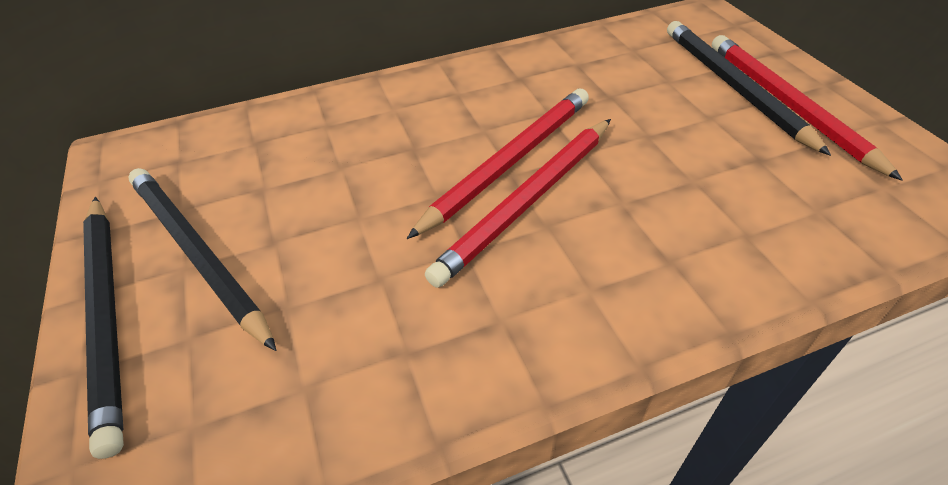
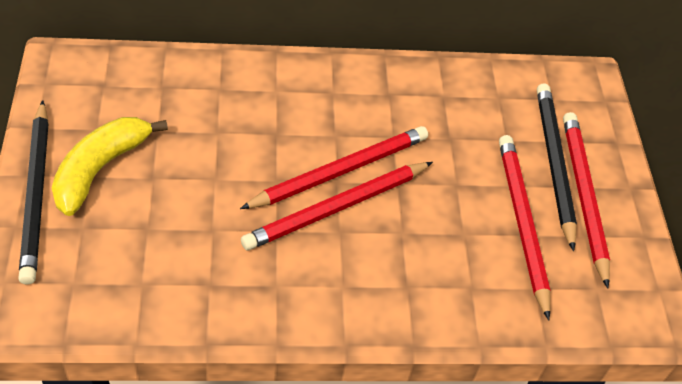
camera: 10 degrees right, 5 degrees up
black pencil [128,168,277,351] -> yellow banana [52,117,168,216]
none -> red pencil [499,135,550,321]

